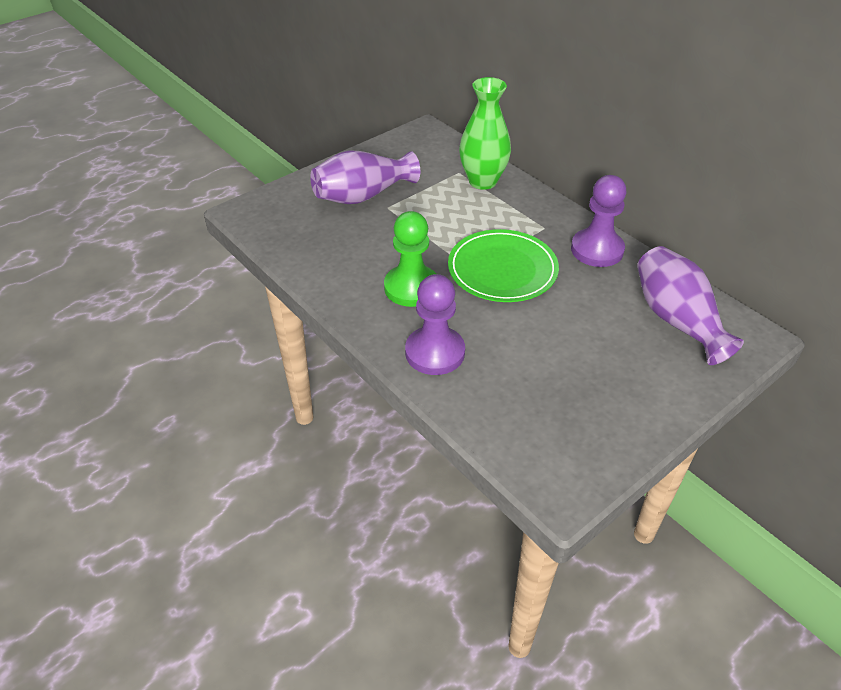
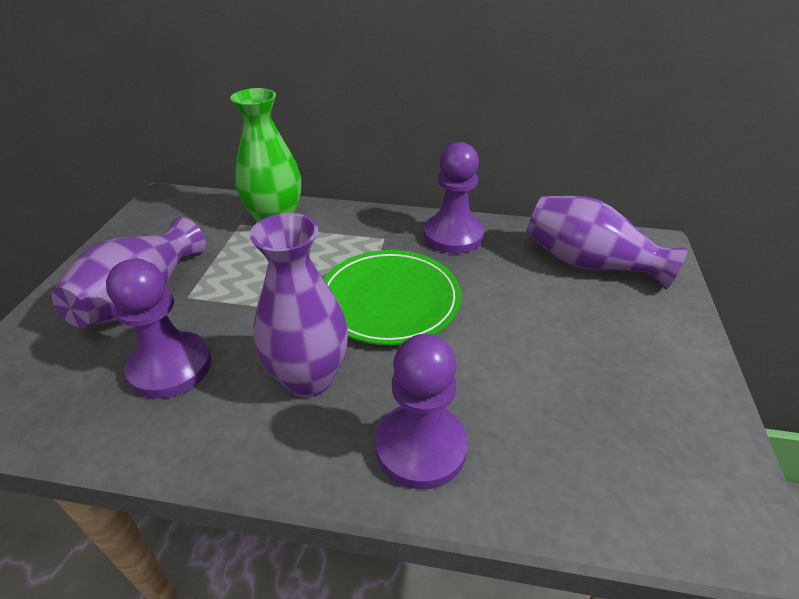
camera: 40 degrees left, 5 degrees down
green pawn [384,211,436,307] -> purple vase [249,213,348,398]
none -> purple pawn [106,259,211,399]

